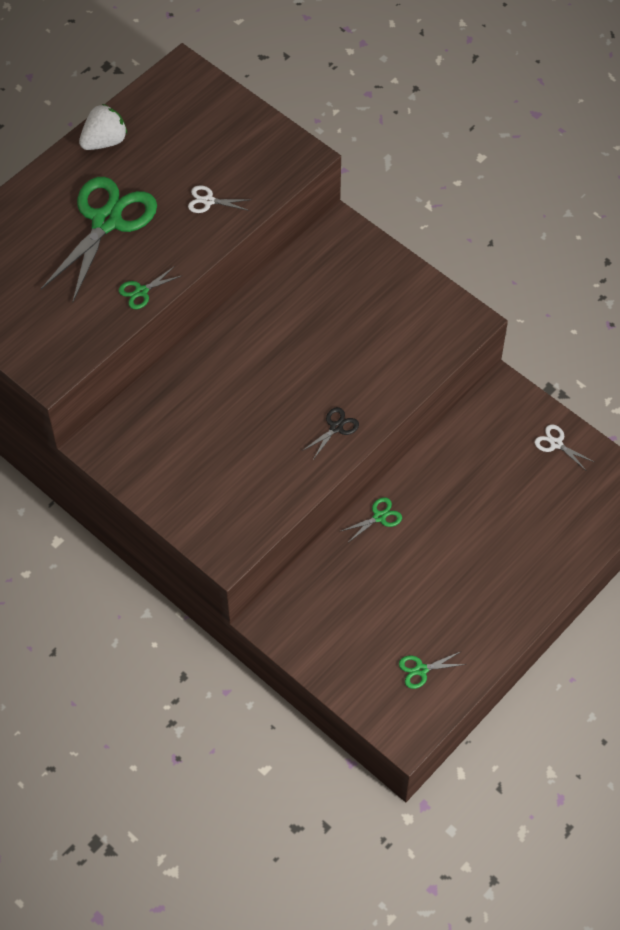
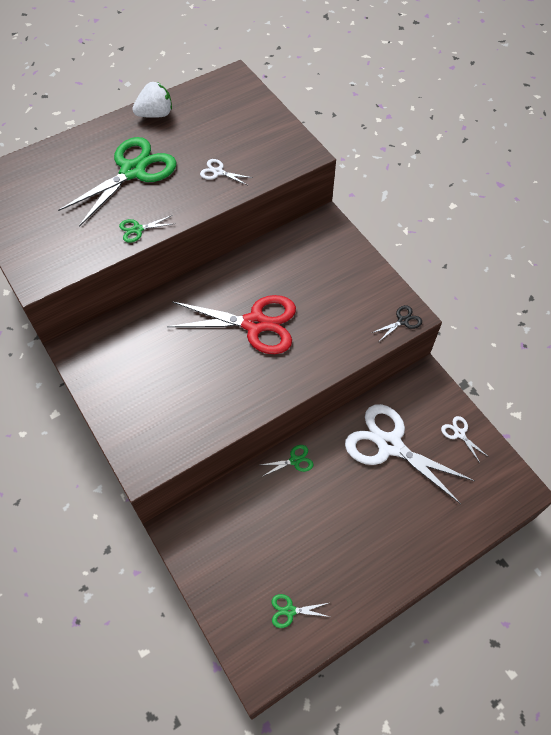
camera: 15 degrees right, 0 degrees up
black scissors [302,407,359,460] -> black scissors moved to [372,305,422,341]
none -> red scissors [167,295,296,354]
none -> white scissors [345,404,475,504]

